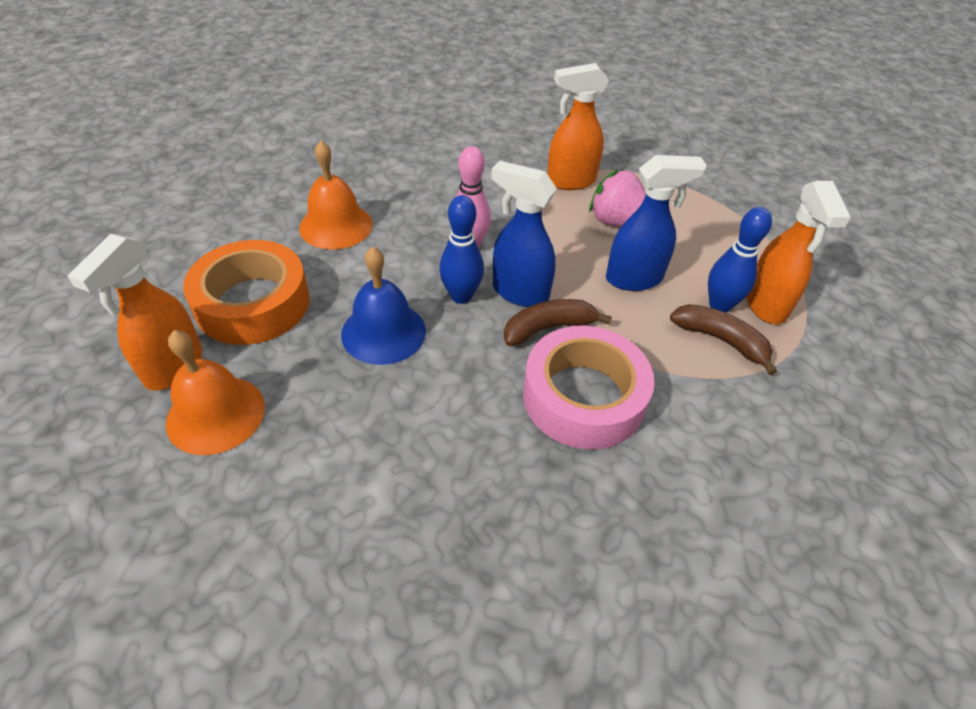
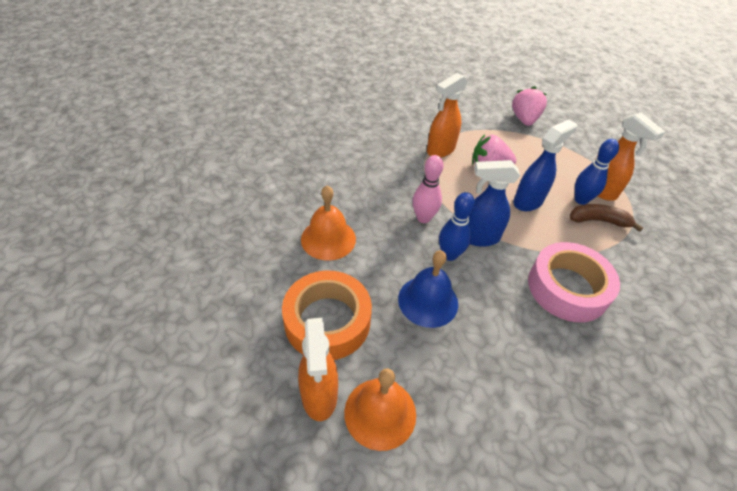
camera: 30 degrees left, 0 degrees up
brown banana [504,299,612,346] -> none
none -> pink strawberry [512,86,547,126]

